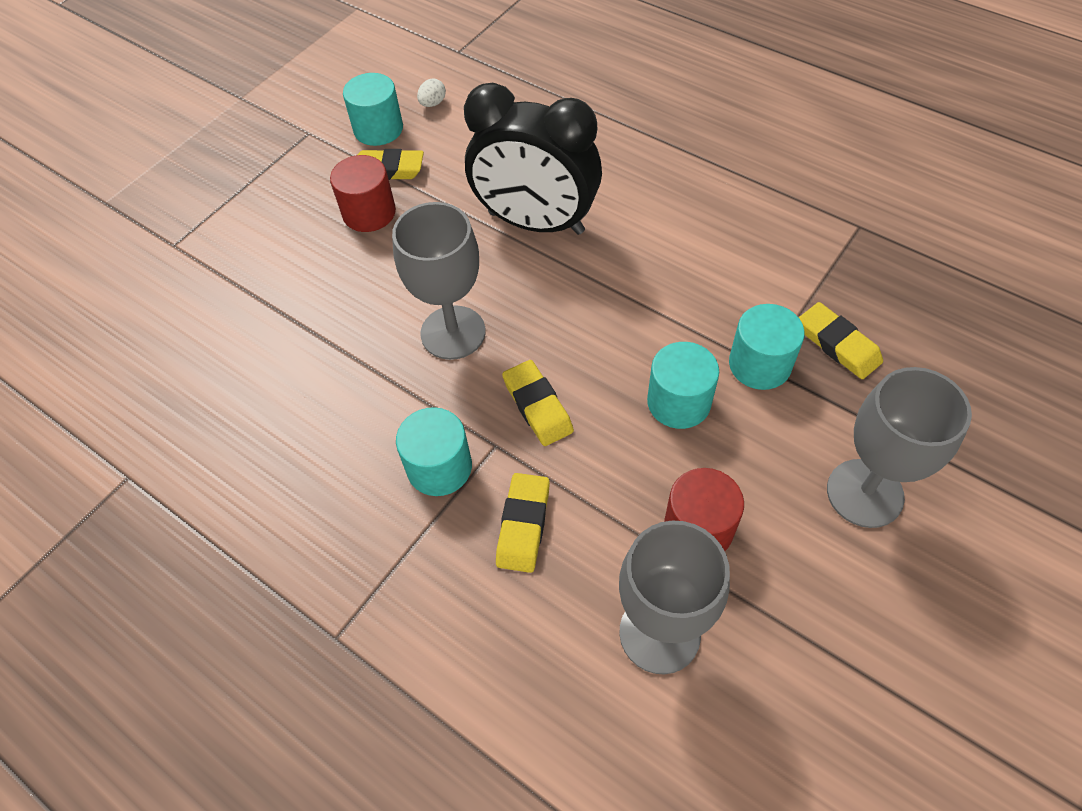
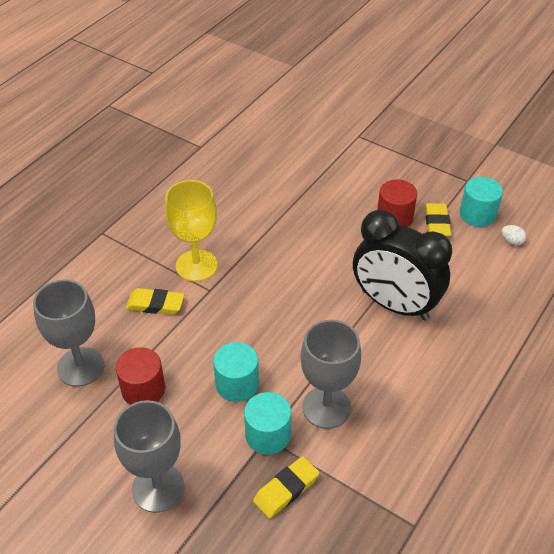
camera: 85 degrees right, 10 degrees down
grey goblet [392,202,486,360] -> grey goblet moved to [300,320,361,429]
turquoise cylinder [396,407,472,496] -> yellow goblet [165,180,218,281]
black clock [464,83,602,235] -> black clock turned 75 degrees counterclockwise [353,210,452,321]
yellow eraser [502,360,574,446] -> none

